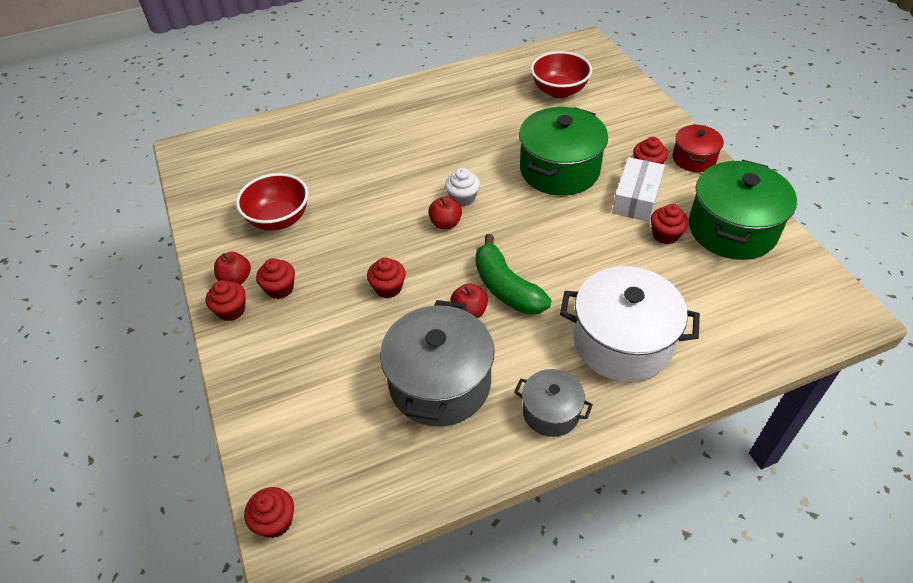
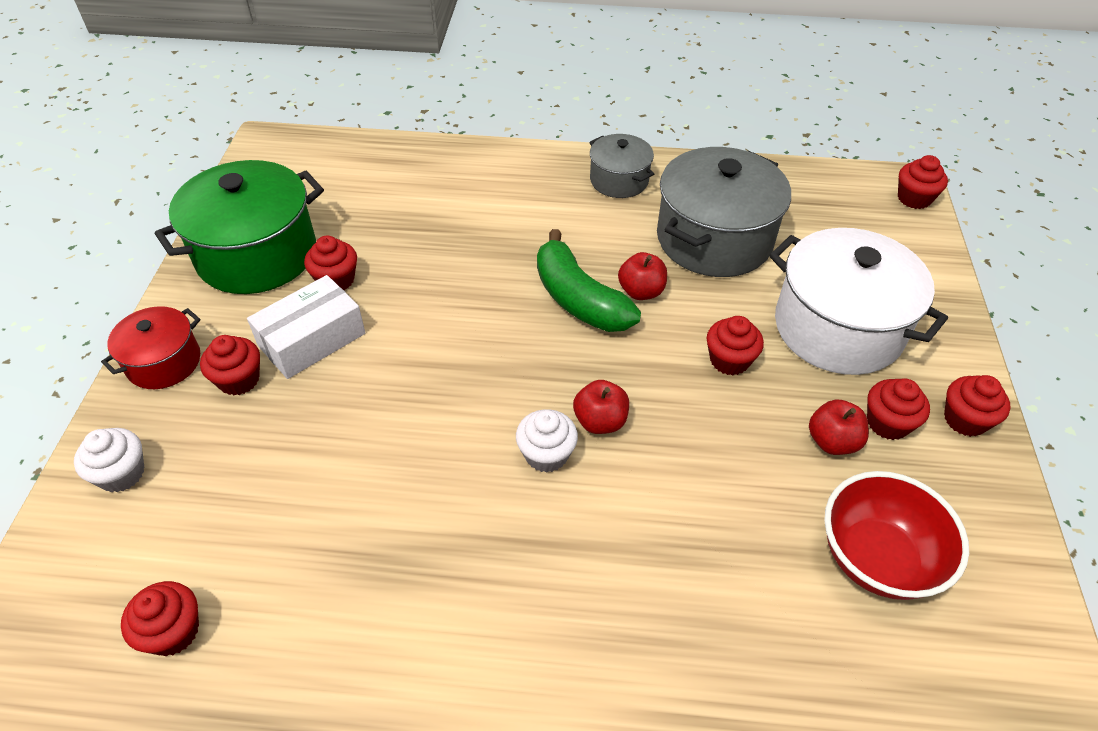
camera: 155 degrees left, 0 degrees up
red apple [214,251,251,285] -> red apple moved to [809,400,869,455]
green banana [475,234,551,314] -> green banana turned 150 degrees clockwise [537,229,641,332]
green pot [519,107,608,196] -> none
red bowl [531,51,592,98] -> red cupcake [121,581,199,656]
white pot [560,266,700,382] -> white pot moved to [769,228,948,375]
none -> white cupcake [74,428,144,492]

